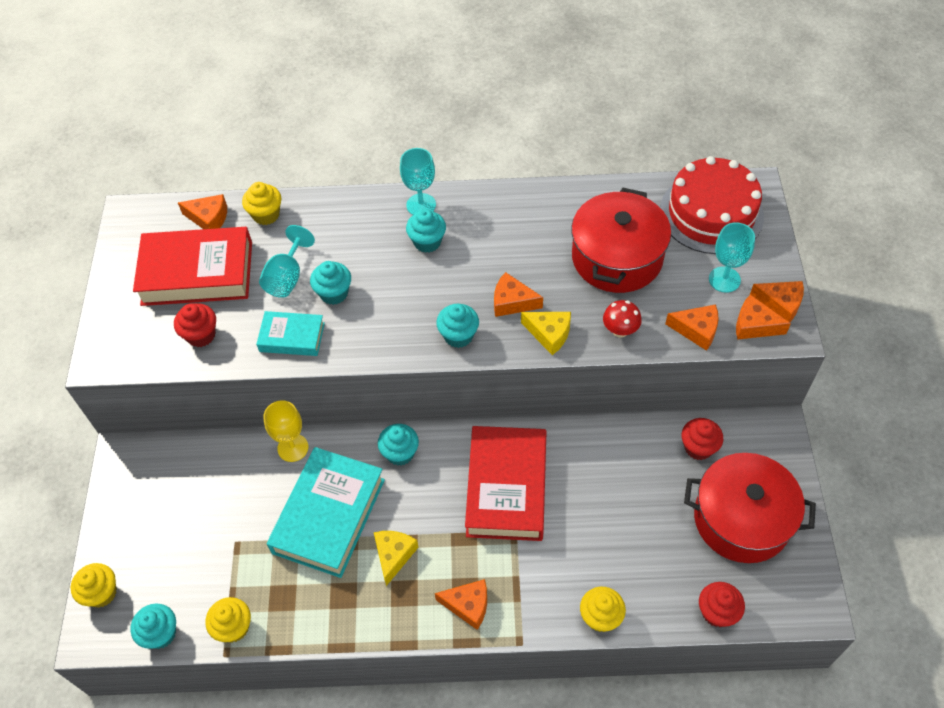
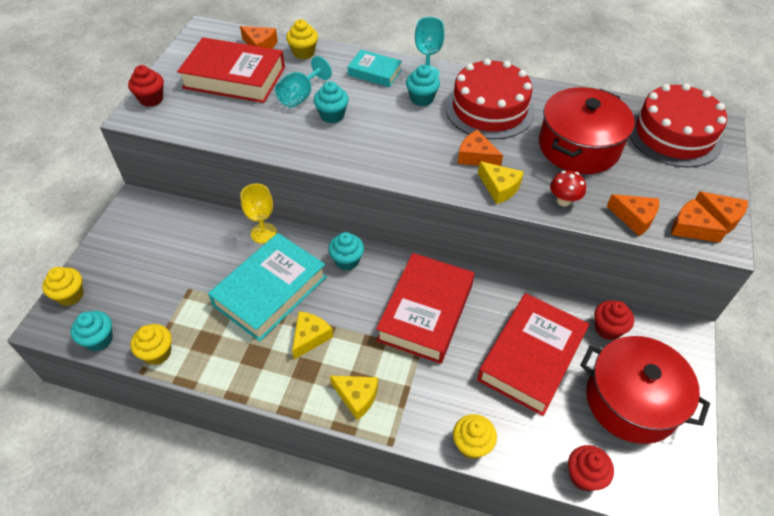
camera: 15 degrees right, 5 degrees down
red cupcake [174,303,216,347] -> red cupcake moved to [128,65,164,107]
turquoise book [256,311,325,356] -> turquoise book moved to [348,50,402,87]
orange cheese [435,579,487,630] -> yellow cheese [330,376,378,420]
turquoise cupcake [436,304,479,348] -> none
turquoise goblet [709,222,755,293] -> none
none -> red cake [445,58,535,139]
none -> red book [477,293,589,416]

